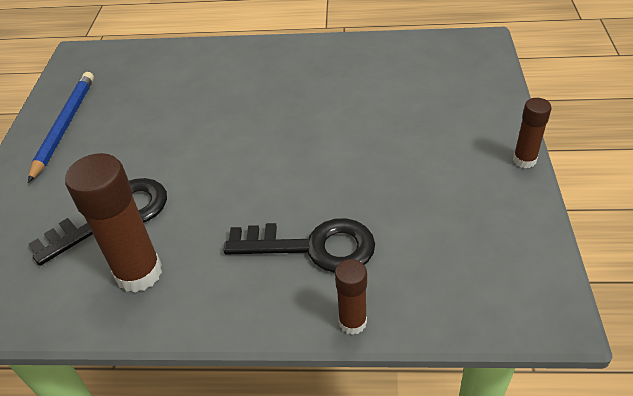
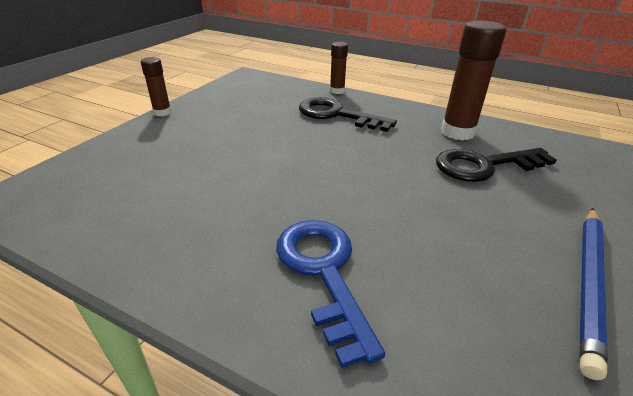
camera: 160 degrees left, 10 degrees down
none -> blue key [276,220,385,368]

